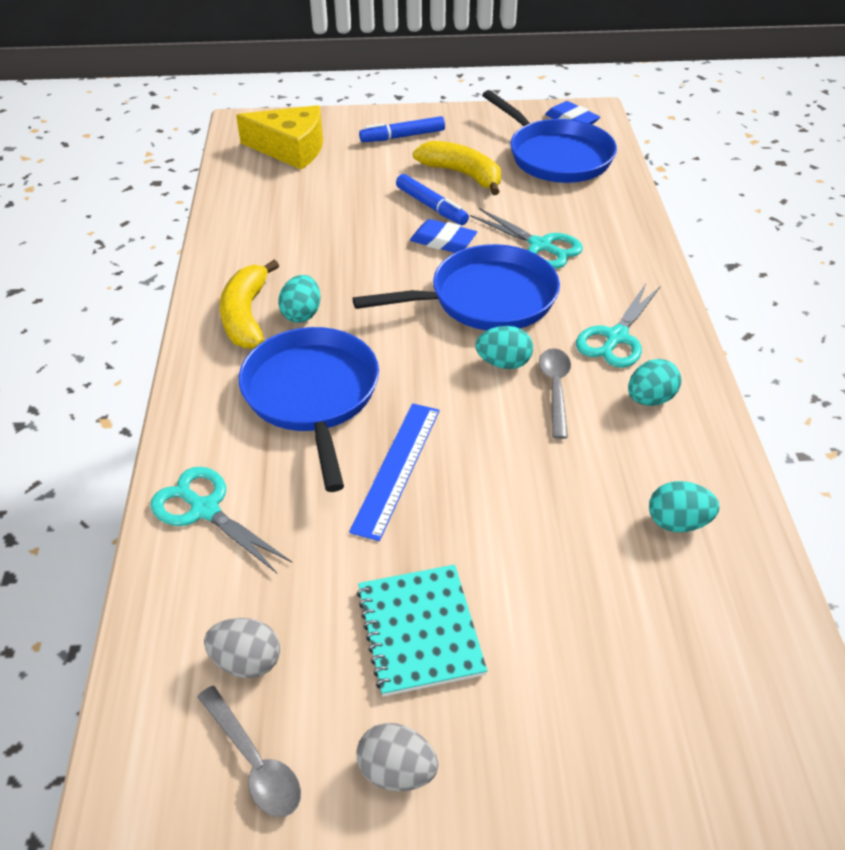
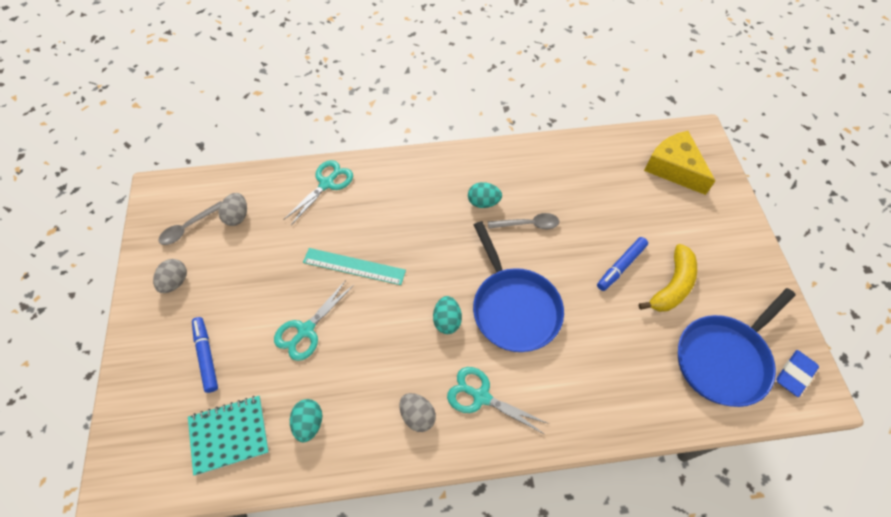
camera: 85 degrees right, 15 degrees up
yellow banana [220,260,279,349] -> none
yellow cheese [236,105,323,170] -> yellow cheese turned 135 degrees clockwise [644,131,715,195]
blue pan [239,327,379,492] -> none
blue ruler [349,403,440,541] -> turquoise ruler [303,248,406,285]
turquoise notebook [357,565,487,697] -> turquoise notebook moved to [188,396,269,476]
blue marker [359,116,445,142] -> blue marker moved to [192,317,218,393]
blue eraser [410,219,477,253] -> none
turquoise scissors [470,208,583,269] -> turquoise scissors moved to [274,280,354,361]
grey spoon [539,348,571,439] -> grey spoon moved to [488,213,559,229]
turquoise egg [628,359,681,406] -> grey egg [399,393,436,432]

